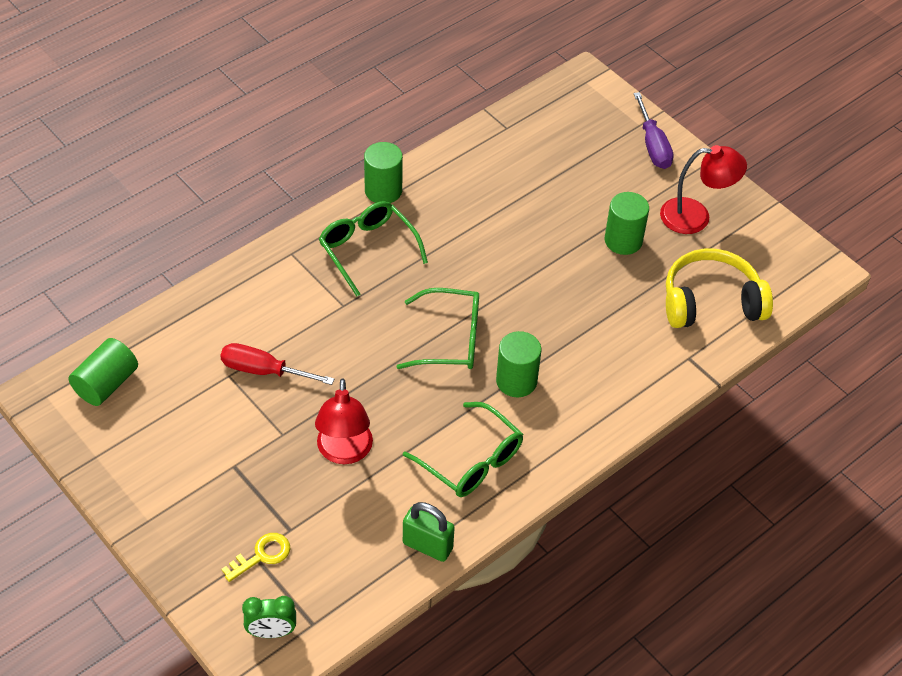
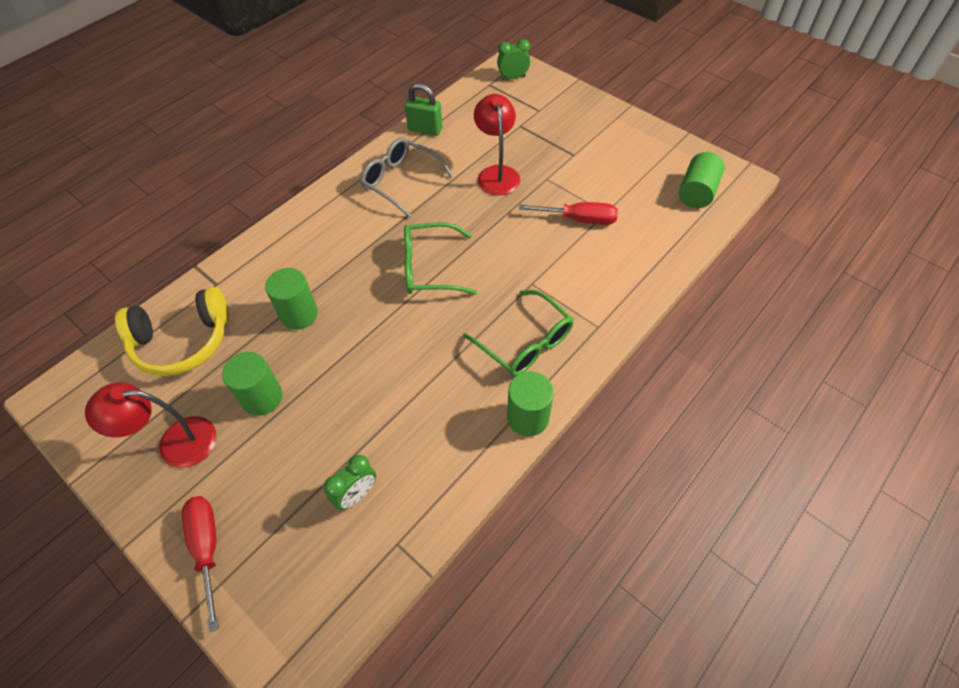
camera: 175 degrees right, 5 degrees up
yellow key [221,533,290,582] -> none
green glasses [403,402,523,497] -> grey glasses [360,137,453,218]
green cylinder [496,331,541,397] -> green cylinder moved to [265,268,318,330]
purple screwdriver [633,92,674,169] -> red screwdriver [182,496,219,632]
none -> green clock [324,455,376,510]

